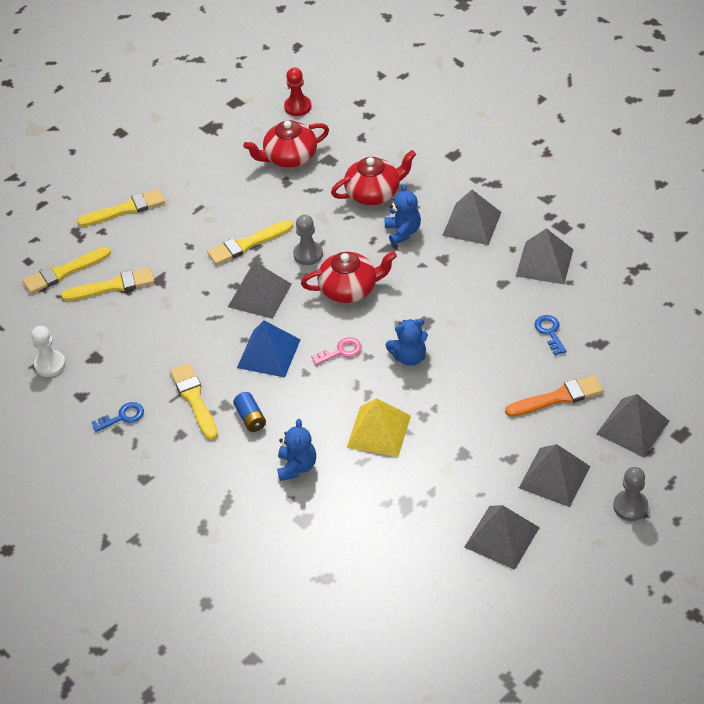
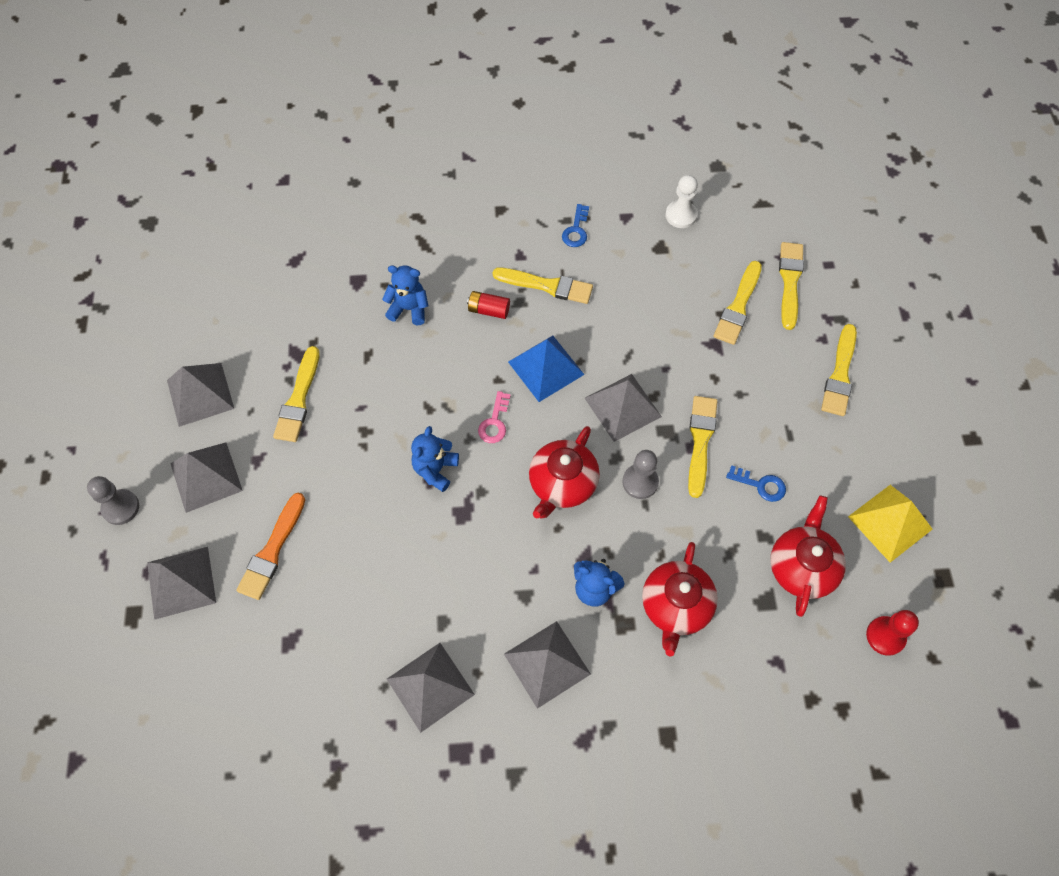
camera: 125 degrees right, 15 degrees up
blue battery [233,392,266,432] -> red battery [467,291,510,319]
blue teddy bear [277,419,316,481] -> blue teddy bear turned 150 degrees clockwise [382,265,428,325]
yellow pyramid [347,398,411,457] -> yellow pyramid moved to [848,485,933,563]
blue key [535,315,566,355] -> blue key moved to [726,465,786,502]
none -> yellow brush [273,346,320,442]

